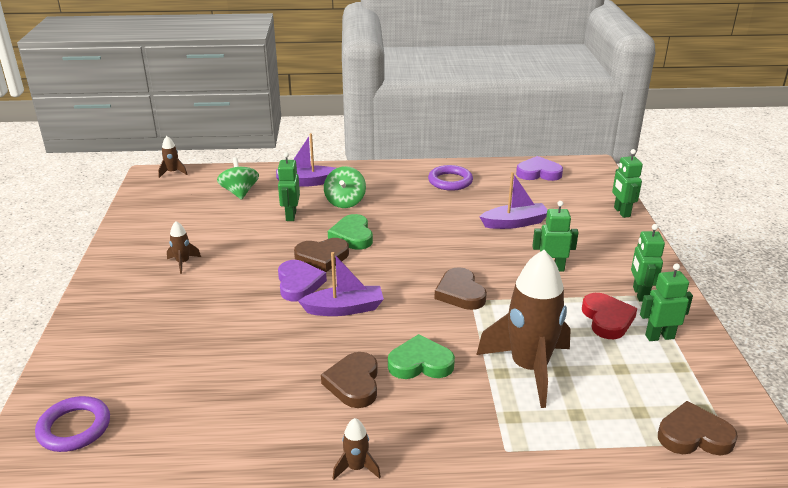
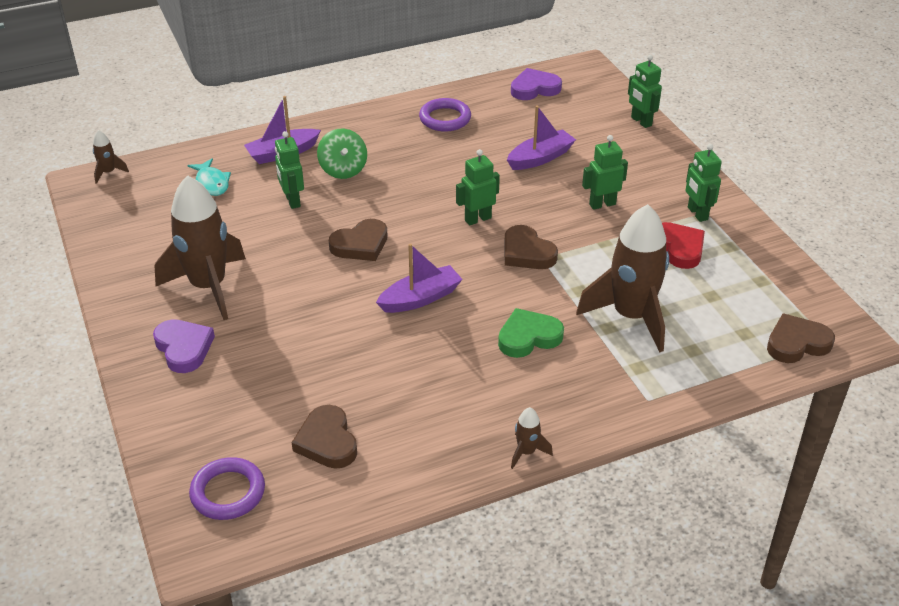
camera: 20 degrees left, 10 degrees up
brown rocket [167,221,201,274] -> brown rocket [154,175,246,320], size x2.39
green spinning top [217,157,259,200] -> turquoise fish [188,158,231,196]
purple heart [278,260,327,301] -> purple heart moved to [153,319,215,373]
brown heart [321,352,378,408] -> brown heart moved to [292,405,357,469]
green heart [328,214,373,250] -> none
green robot [640,263,693,341] -> green robot moved to [456,149,500,225]

